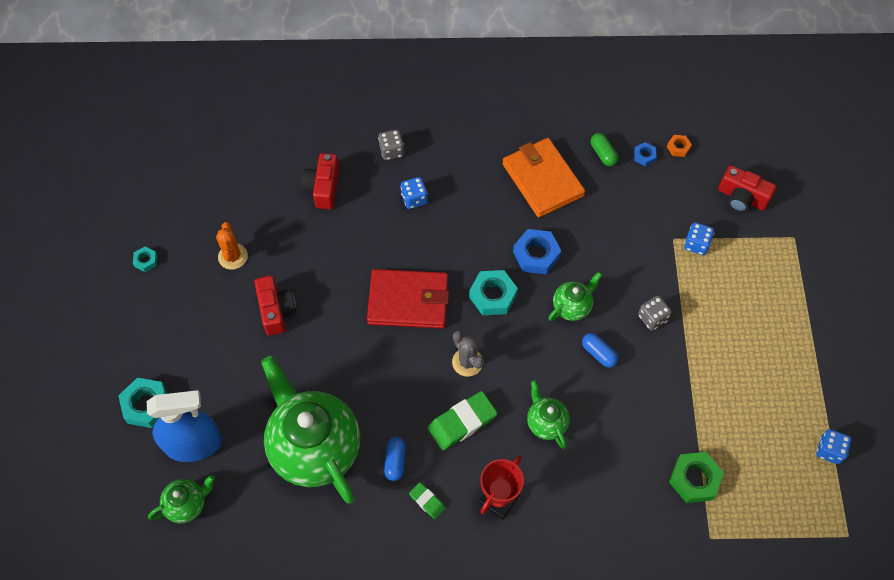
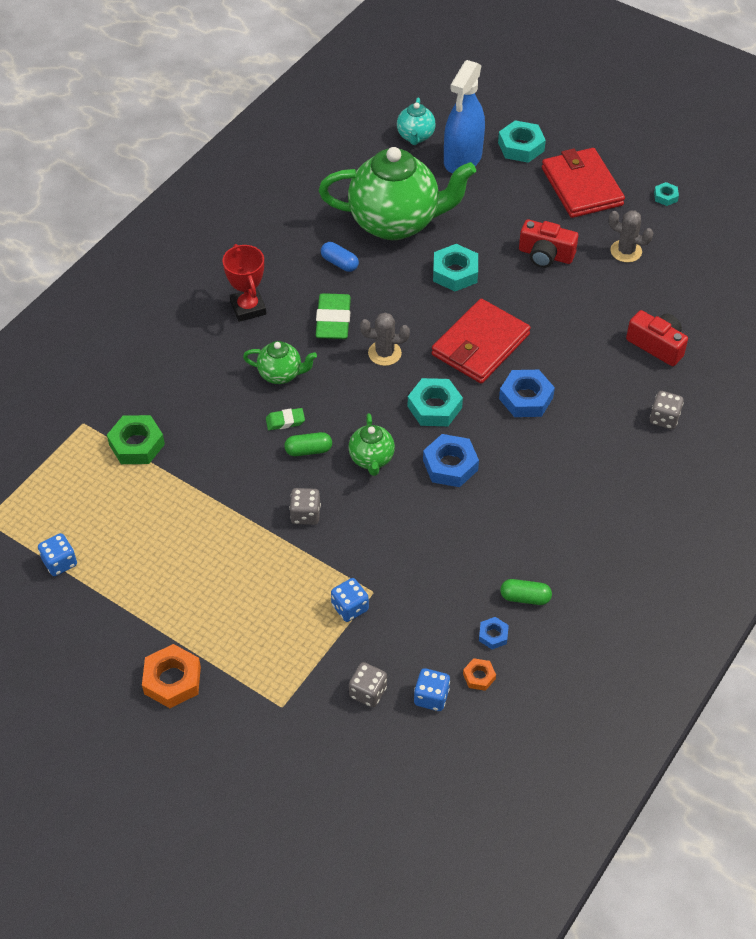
camera: 125 degrees right, 10 degrees down
green teapot [148,475,215,523] -> turquoise teapot [397,98,436,145]
orange cactus [216,222,248,270] -> grey cactus [609,210,653,262]
blue dice [401,177,428,209] -> blue dice moved to [414,668,450,711]
green eraser [409,482,445,519] -> green eraser moved to [266,408,305,430]
orange wallet [502,138,585,218] -> none
blue capsule [582,333,619,368] -> green capsule [284,432,332,456]
red camera [718,165,776,212] -> grey dice [349,662,387,707]
none -> orange nut [142,644,201,708]
none -> turquoise nut [433,244,478,291]
none -> blue nut [499,370,555,417]
none -> red wallet [542,148,625,218]

